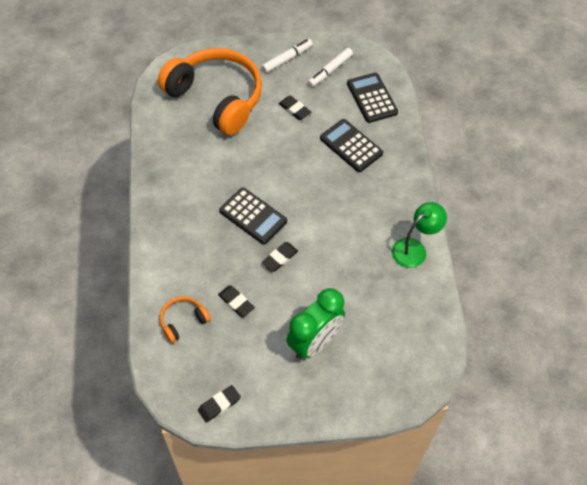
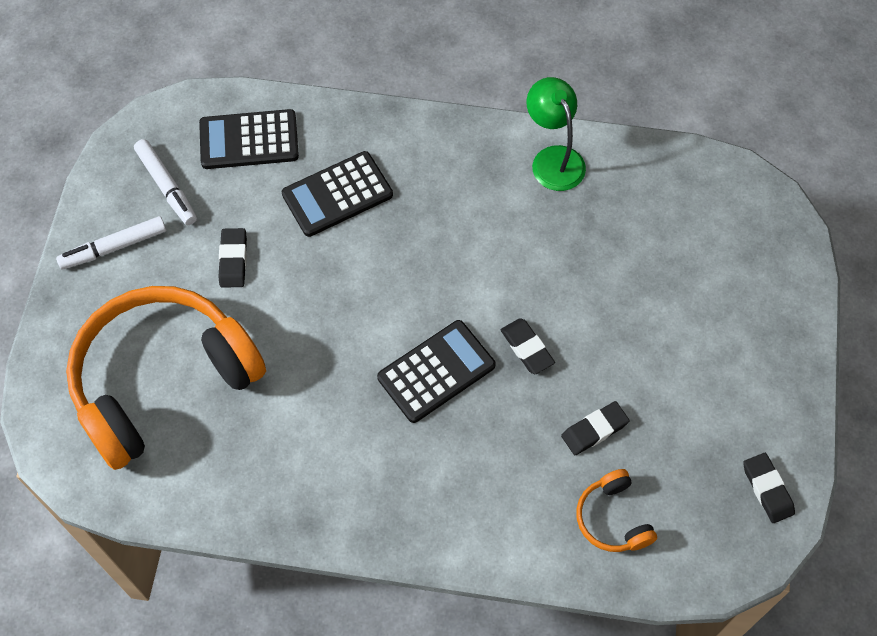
camera: 75 degrees left, 5 degrees up
white marker [262,39,313,73] -> white marker turned 90 degrees counterclockwise [56,216,166,270]
black eraser [279,96,311,120] -> black eraser turned 60 degrees counterclockwise [218,228,247,288]
green clock [287,288,345,359] -> none

